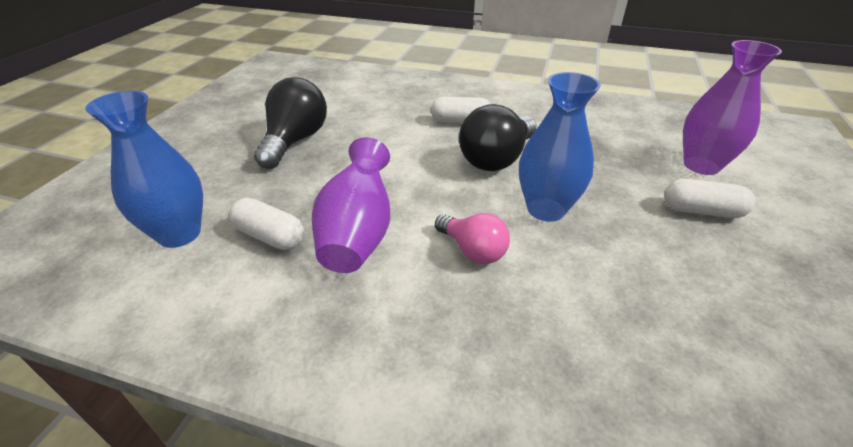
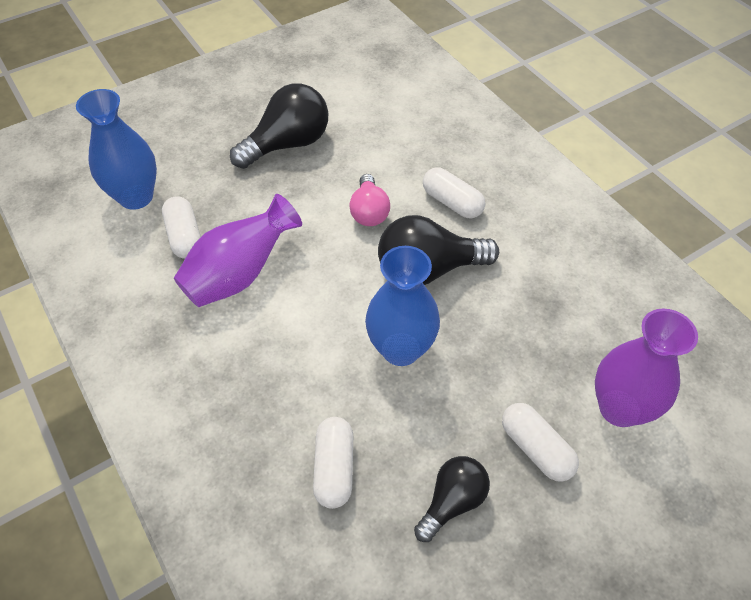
camera: 40 degrees right, 15 degrees up
pink light bulb [435,213,510,264] -> pink light bulb moved to [349,174,390,226]
none -> white capsule [313,417,353,509]
none -> black light bulb [414,456,490,542]

